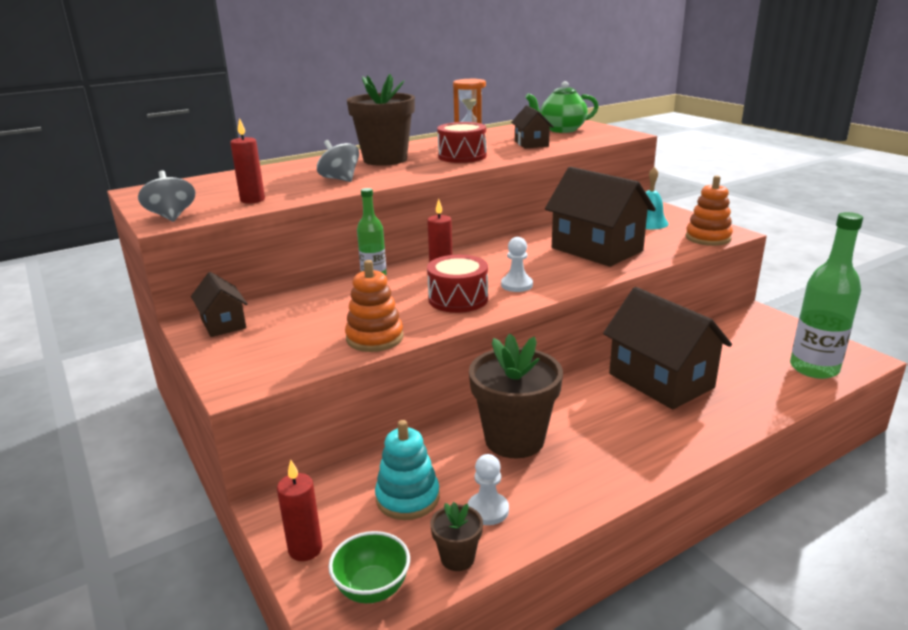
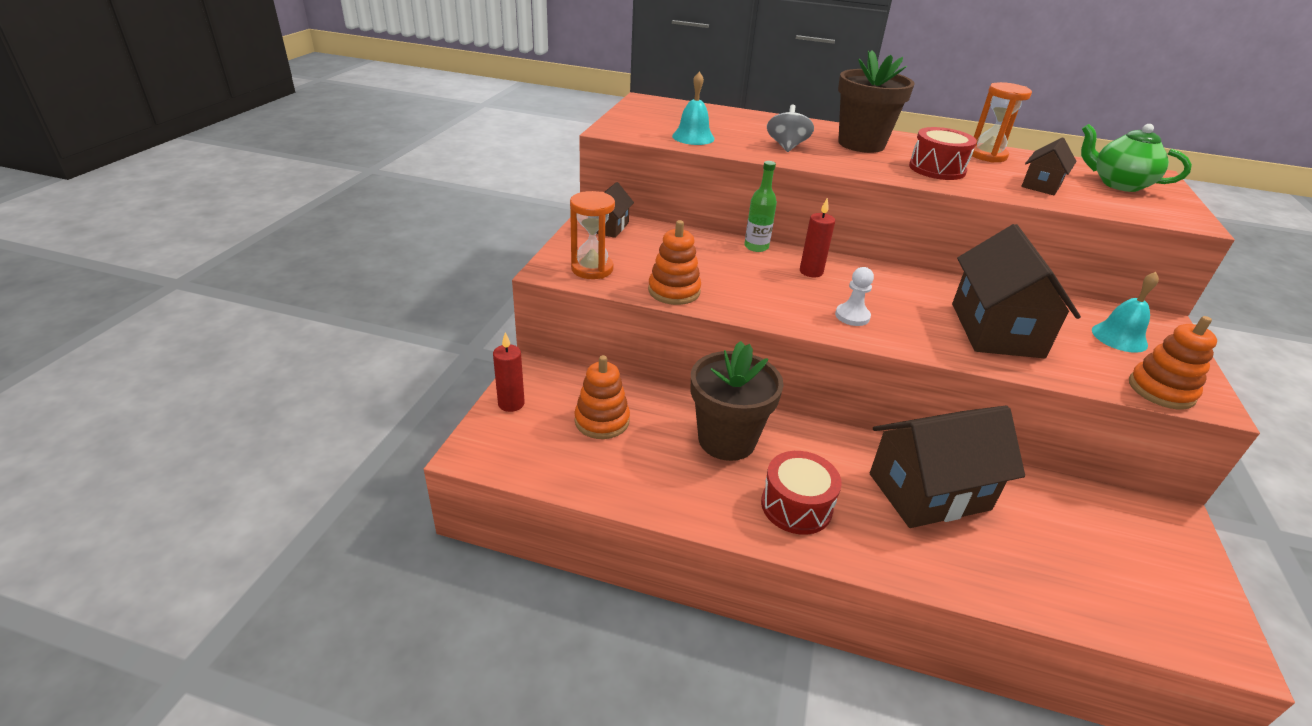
camera: 45 degrees right, 10 degrees up
grey spinning top [138,170,196,222] -> none
red candle [230,118,265,204] -> turquoise bell [672,72,715,145]
green bowl [328,531,410,603] -> none
turquoise stacking toy [375,420,440,520] -> orange stacking toy [575,355,630,439]
red drum [427,255,488,313] -> red drum moved to [761,451,842,535]
brown flower pot [430,502,483,571] -> none
white pawn [468,454,509,525] -> none
brown house [603,287,732,410] -> brown house turned 60 degrees clockwise [870,406,1025,528]
green bottle [790,212,863,379] -> none
none -> orange hourglass [570,191,615,279]

